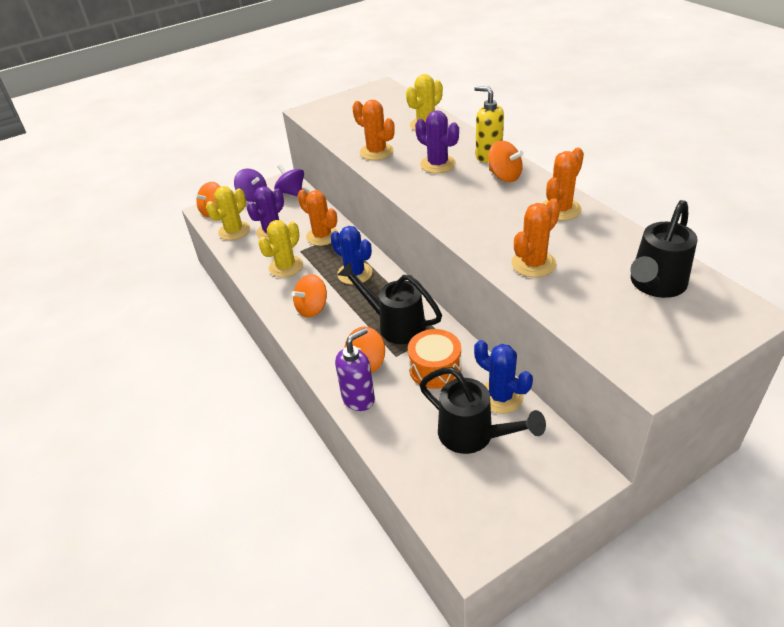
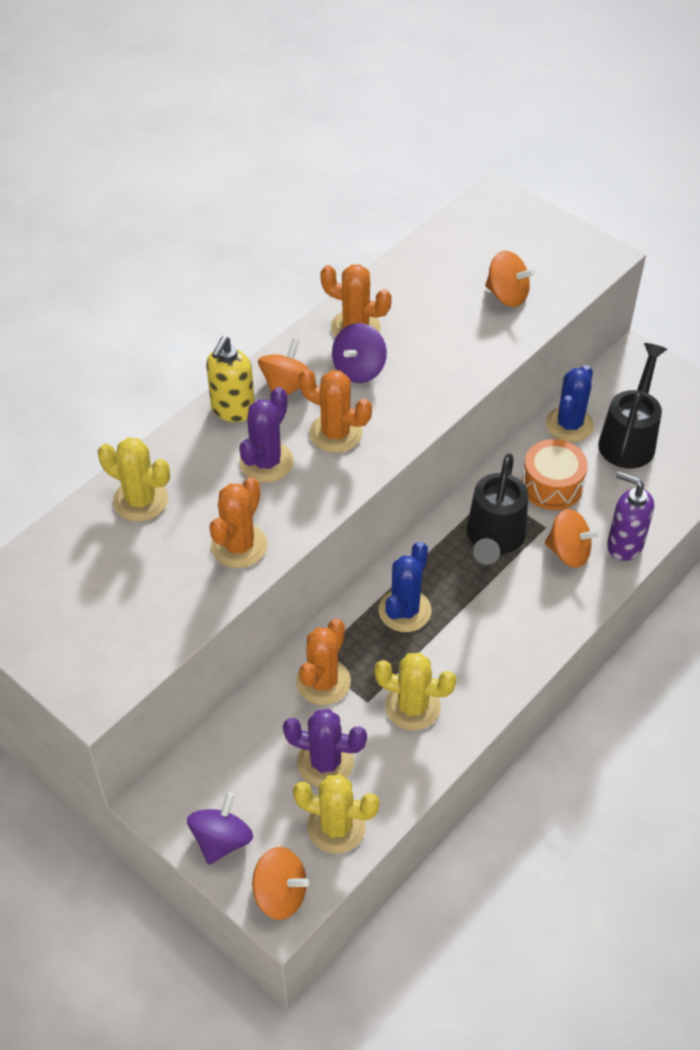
camera: 110 degrees left, 10 degrees up
purple spinning top [274,164,304,197] -> purple spinning top moved to [332,323,387,383]
orange spinning top [291,274,327,318] -> orange spinning top moved to [485,251,535,307]
orange cactus [511,198,561,277] -> orange cactus moved to [299,368,372,453]
black watering can [631,200,698,298] -> none

